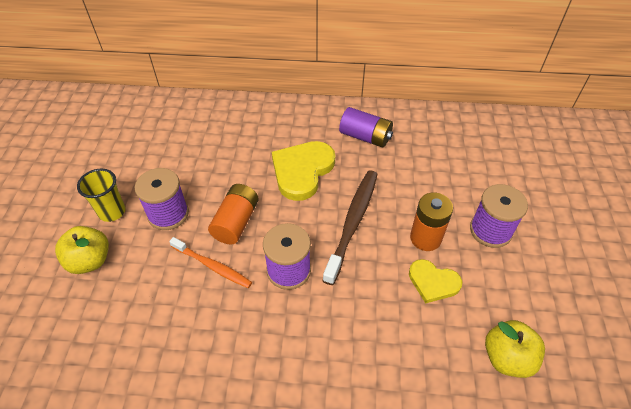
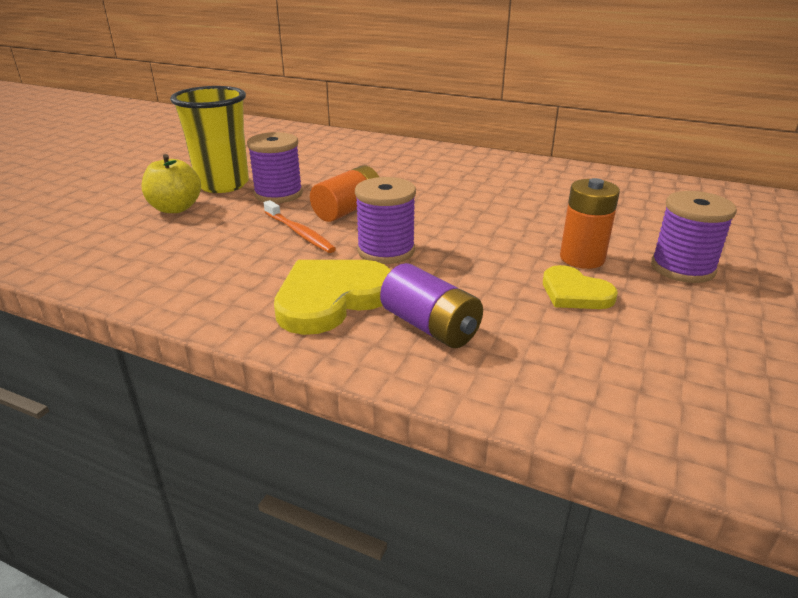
camera: 20 degrees right, 20 degrees down
yellow cup [77,169,125,222] -> yellow cup [170,86,249,193], size x1.67
yellow heart [272,141,335,201] -> yellow heart moved to [274,260,391,335]
brown toothbrush [323,170,377,285] -> none
purple battery [339,107,393,148] -> purple battery moved to [380,263,483,348]
yellow apple [485,320,545,378] -> none

